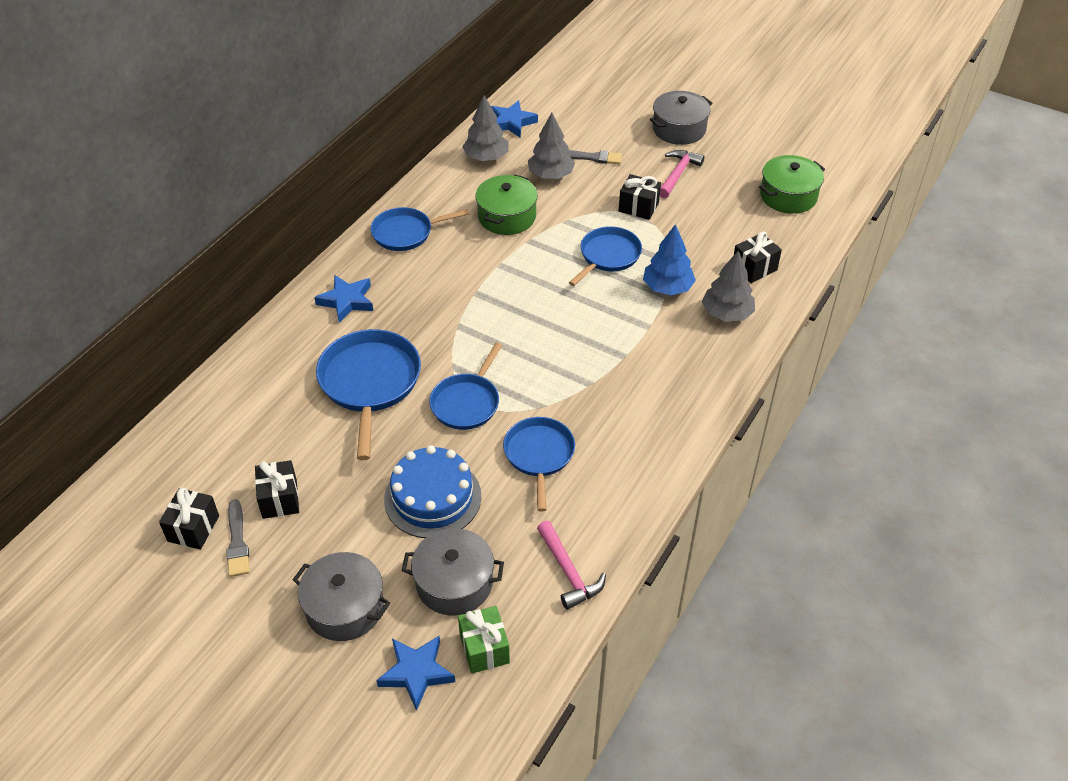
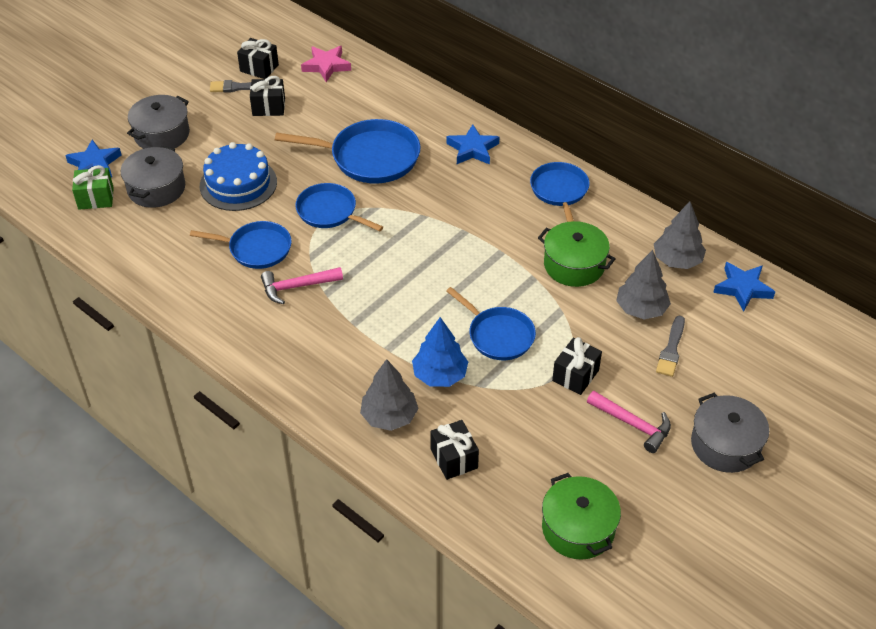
camera: 100 degrees right, 0 degrees up
pink hammer [537,521,606,610] -> pink hammer moved to [261,267,343,304]
none -> pink star [301,46,351,82]

